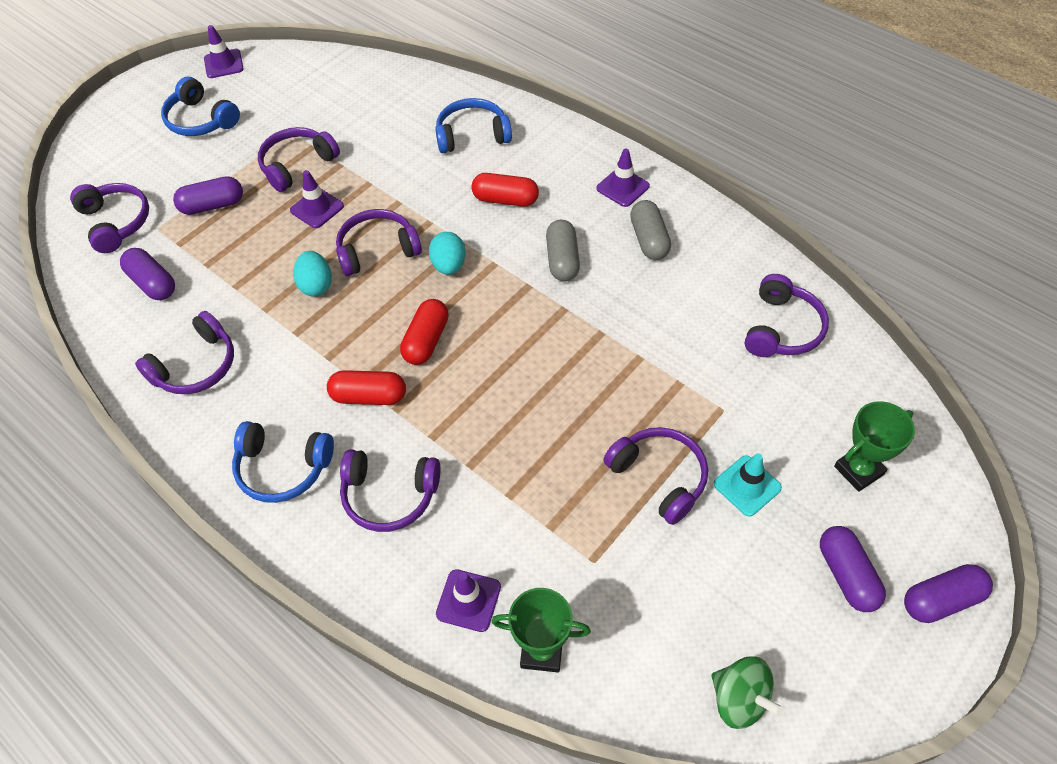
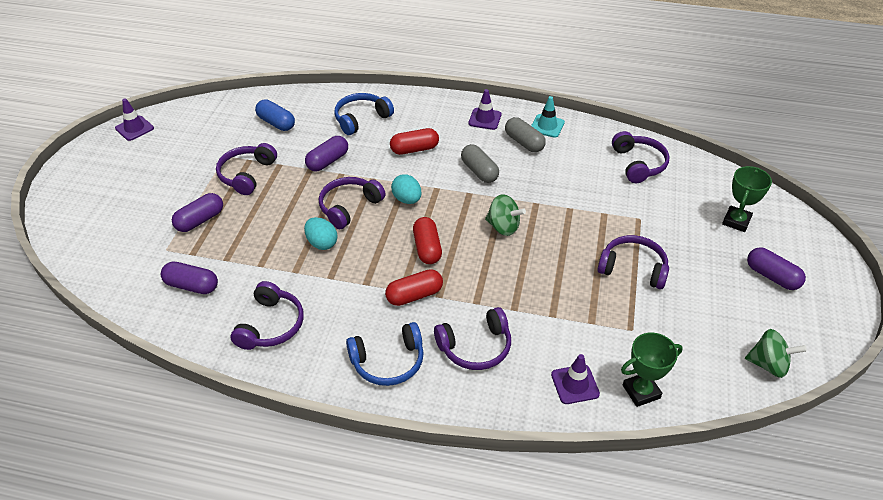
camera: 30 degrees left, 10 degrees down
purple headphones [70,183,149,253] -> none
blue headphones [161,77,240,136] -> none
purple traffic cone [290,170,344,228] -> none
turquoise traffic cone [714,453,782,517] -> turquoise traffic cone moved to [531,96,565,138]
purple capsule [904,564,993,623] -> purple capsule moved to [305,136,348,171]
none -> blue capsule [255,99,295,131]
none -> green spinning top [485,194,526,236]

